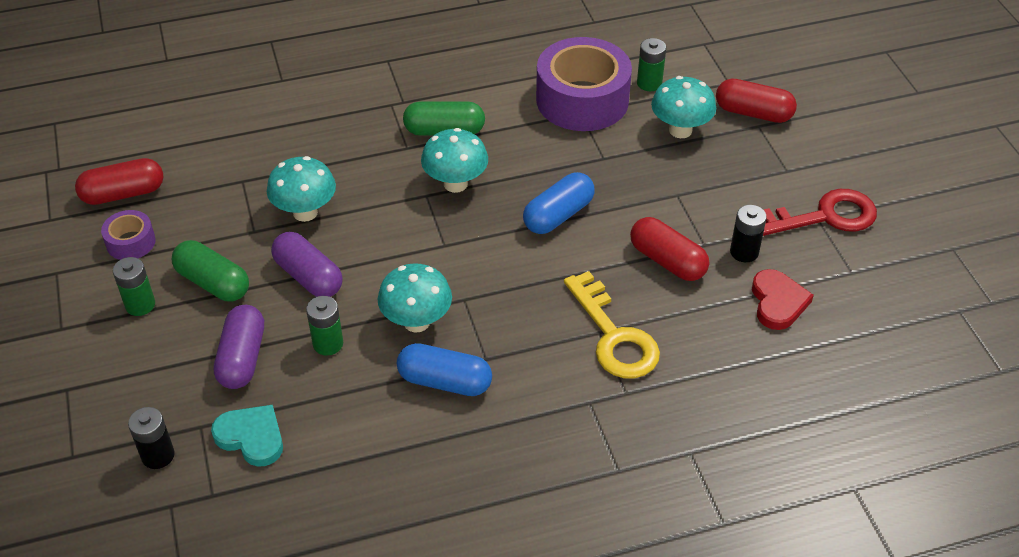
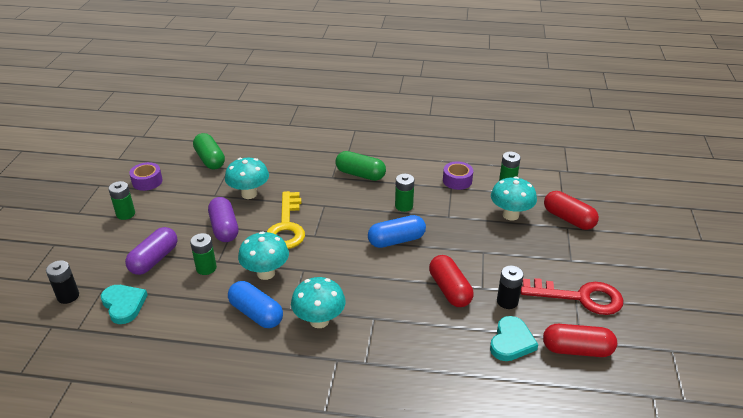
camera: 25 degrees right, 10 degrees down
red capsule [75,158,164,205] -> red capsule moved to [543,324,617,357]
green capsule [172,240,249,301] -> green capsule moved to [193,133,225,170]
turquoise mushroom [421,128,488,193] -> turquoise mushroom moved to [291,277,346,328]
purple tape [536,37,632,131] -> purple tape [443,161,473,190], size x0.47
yellow key [564,271,660,378] -> yellow key moved to [267,191,305,249]
red heart [752,269,814,330] -> turquoise heart [490,316,538,361]
none -> green battery [395,174,414,212]

